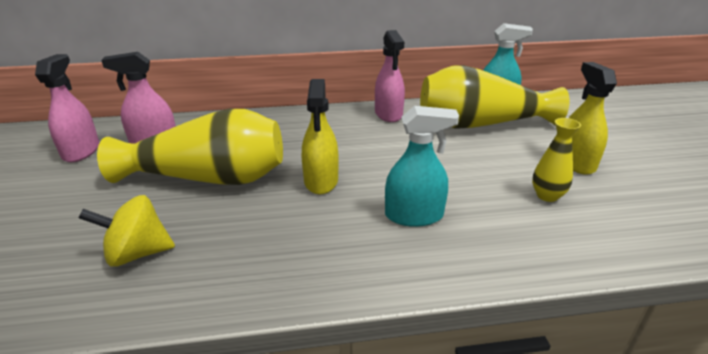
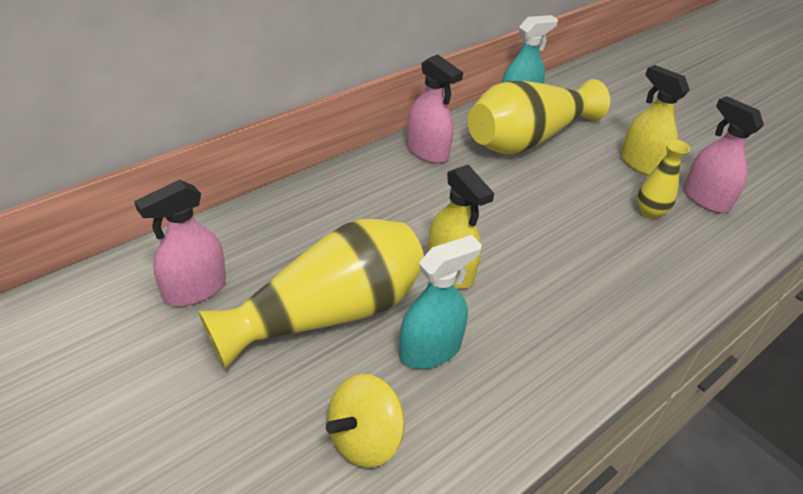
camera: 35 degrees left, 10 degrees up
pink spray bottle [35,54,99,162] -> pink spray bottle moved to [684,96,764,213]
turquoise spray bottle [385,106,459,227] -> turquoise spray bottle moved to [399,235,482,369]

